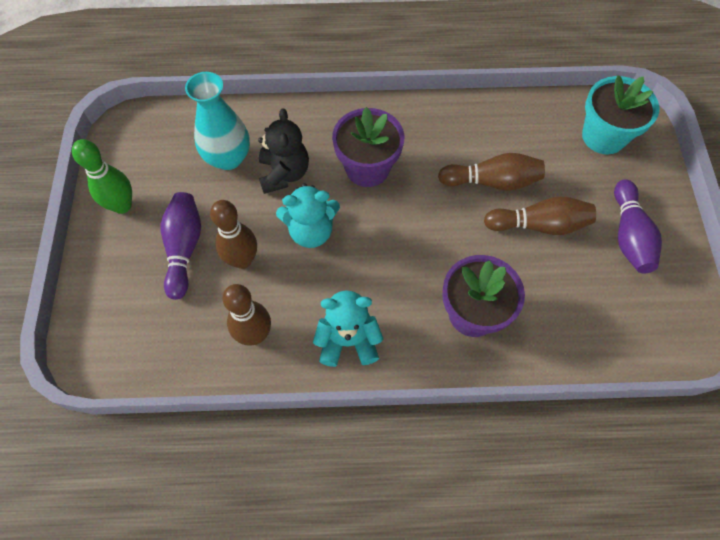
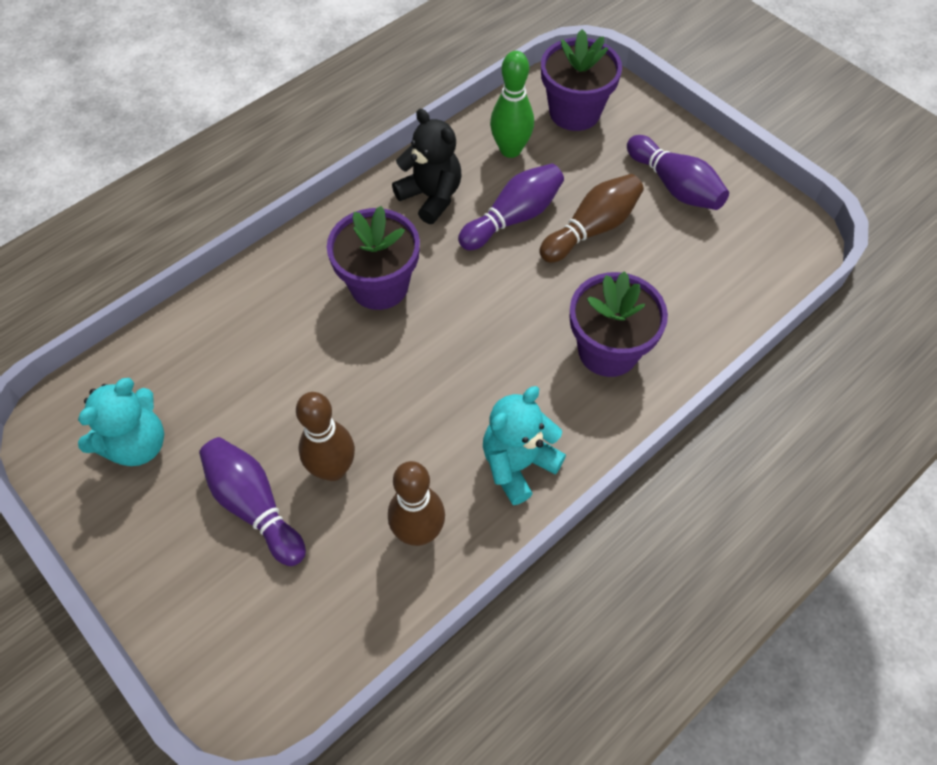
camera: 40 degrees left, 5 degrees down
green bowling pin [72,139,132,214] -> green bowling pin moved to [490,51,534,158]
turquoise vase [185,72,250,170] -> none
black teddy bear [258,108,309,194] -> black teddy bear moved to [392,109,461,224]
turquoise teddy bear [276,183,340,248] -> turquoise teddy bear moved to [78,378,164,466]
brown bowling pin [438,153,545,191] -> purple bowling pin [458,163,564,250]
turquoise flower pot [582,75,660,154] -> purple flower pot [541,29,622,131]

